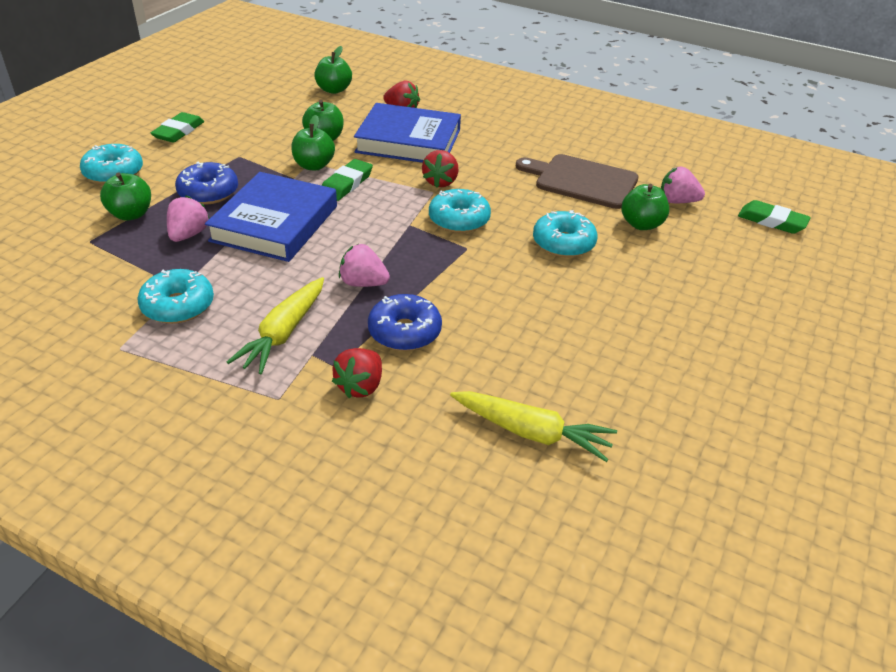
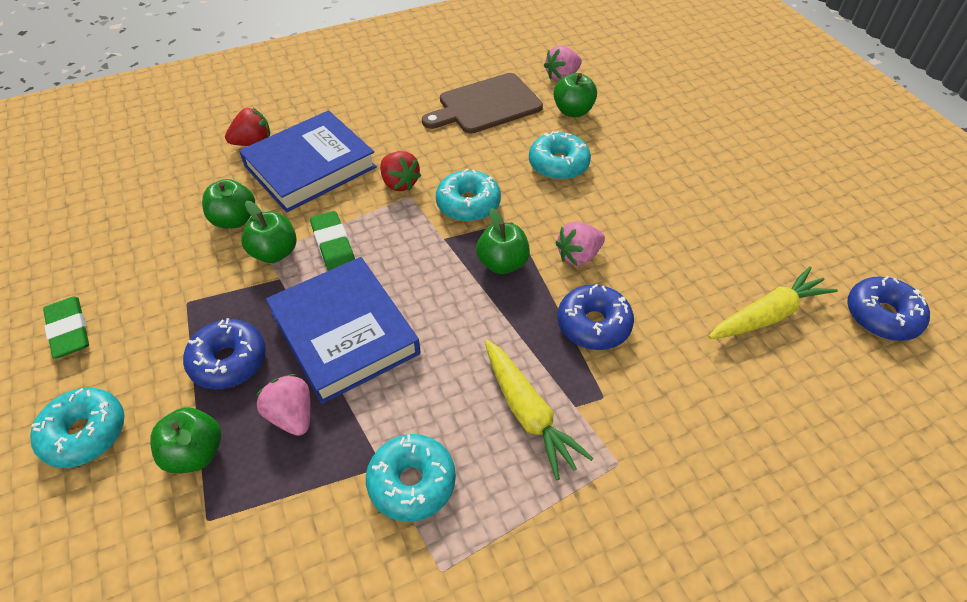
camera: 50 degrees left, 10 degrees up
green apple [314,46,352,94] -> green apple moved to [476,208,530,274]
red strawberry [332,348,382,398] -> none
pink strawberry [339,244,390,287] -> pink strawberry moved to [555,222,605,266]
green eraser [738,200,811,234] -> none
none -> blue donut [847,276,930,341]

